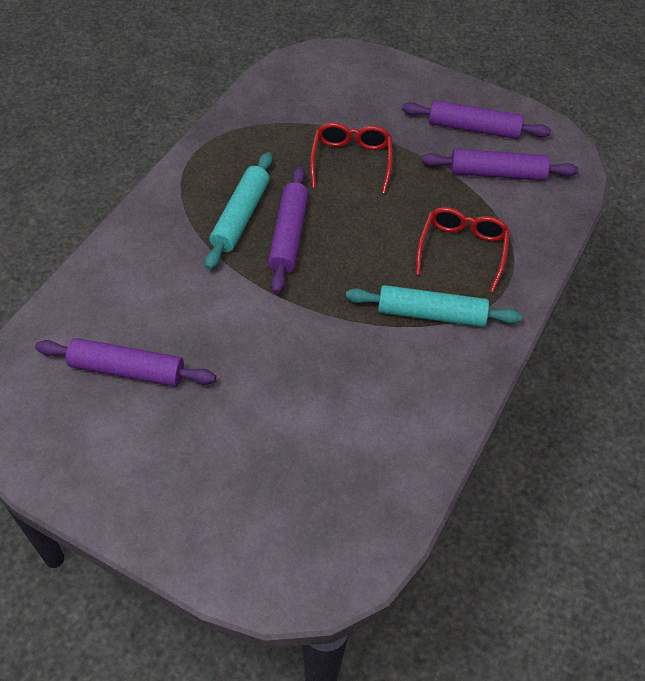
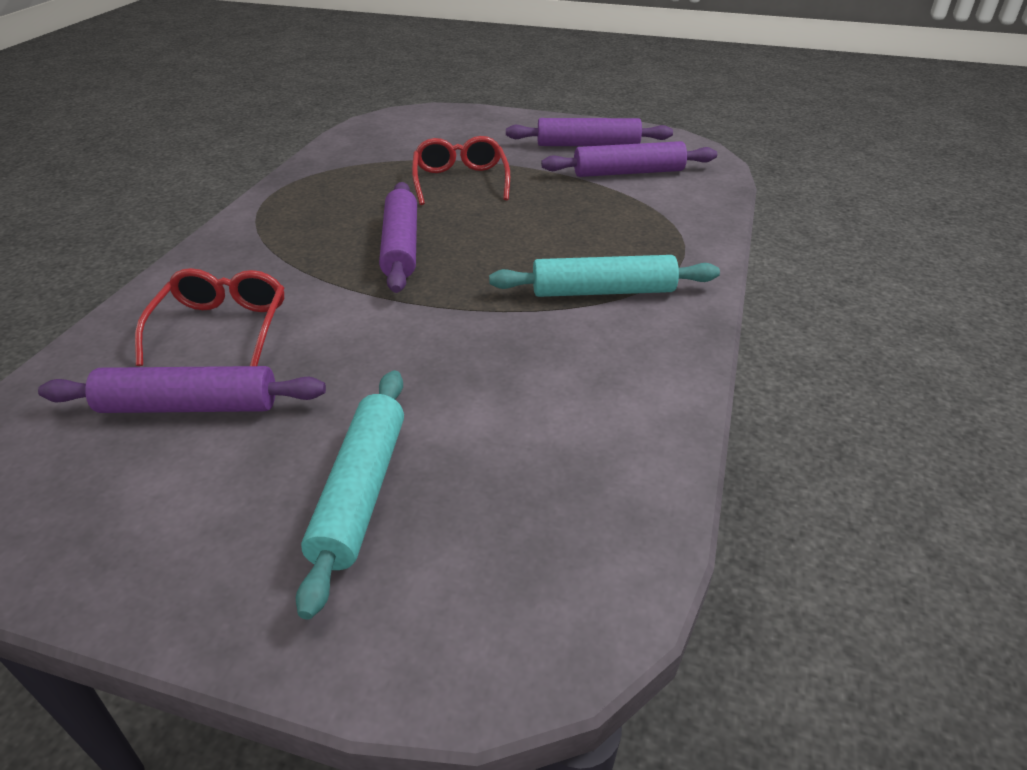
camera: 10 degrees left, 15 degrees down
turquoise rolling pin [205,152,273,270] -> turquoise rolling pin moved to [296,370,404,619]
red glasses [415,207,510,292] -> red glasses moved to [135,268,284,366]

